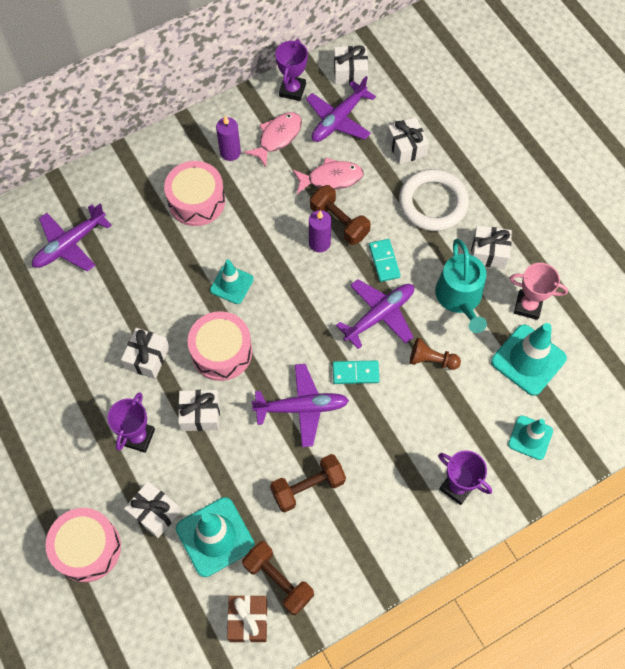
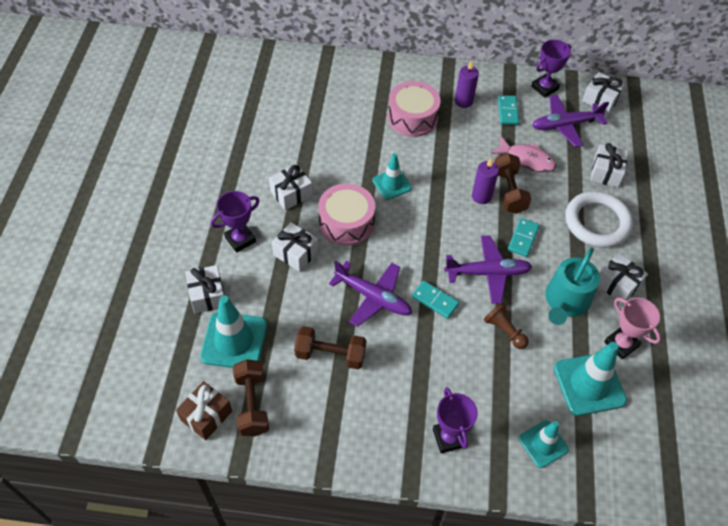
camera: 35 degrees right, 10 degrees down
purple plane [32,204,112,272] -> none
pink drum [45,508,121,582] -> none
pink fish [244,112,302,167] -> turquoise domino [498,95,519,125]

